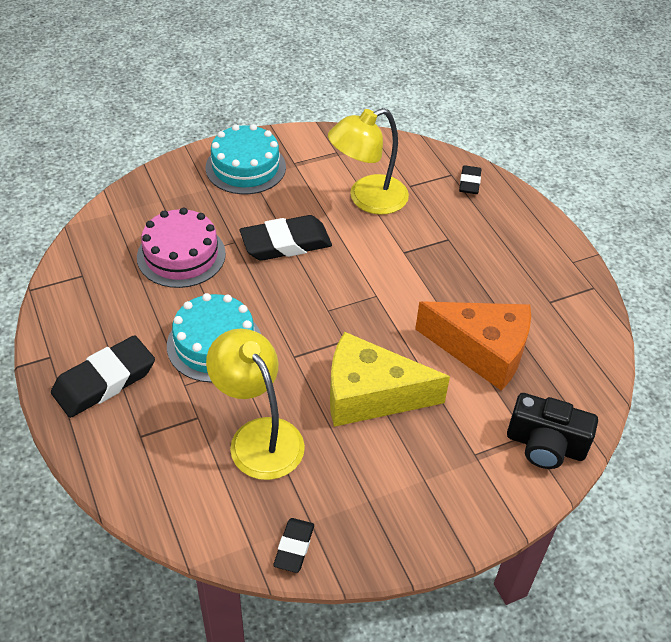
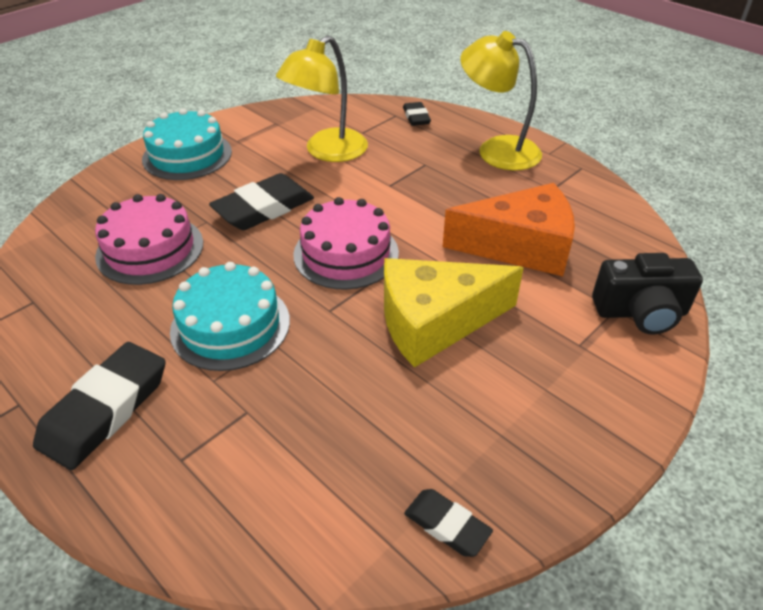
camera: 20 degrees left, 5 degrees down
yellow lamp [206,329,305,480] -> yellow lamp moved to [460,31,542,171]
black eraser [273,518,314,573] -> black eraser turned 45 degrees counterclockwise [404,489,493,557]
none -> pink cake [293,197,399,290]

